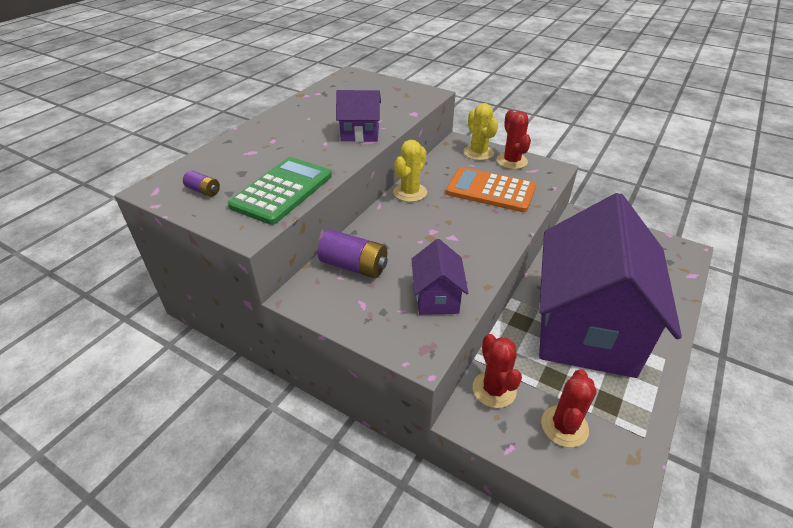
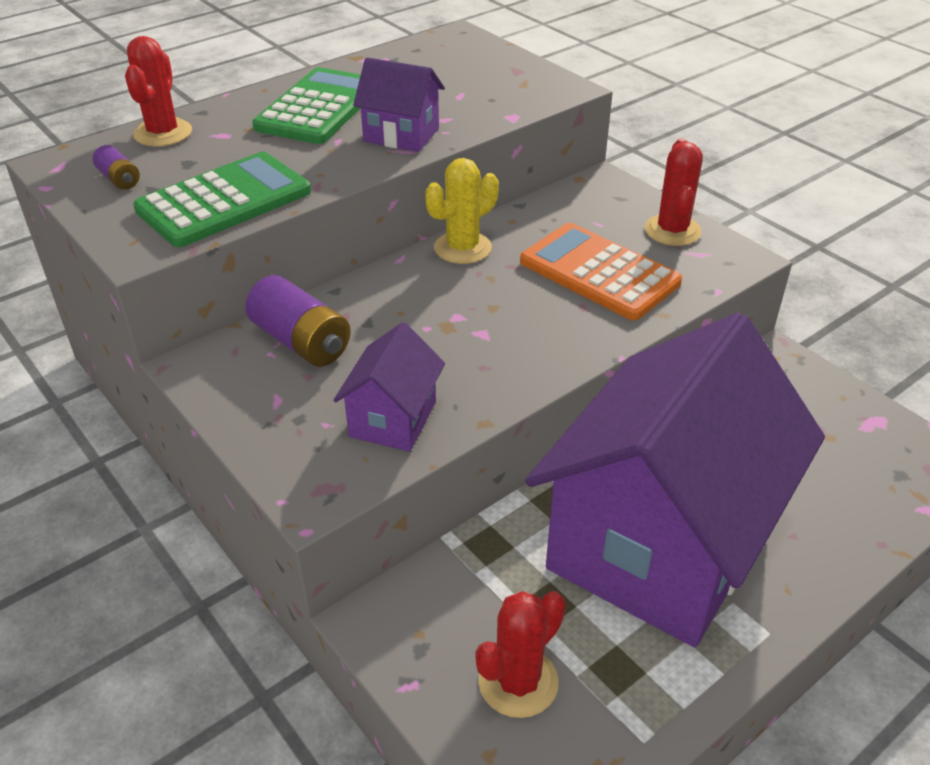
camera: 20 degrees right, 0 degrees up
yellow cactus [464,103,498,160] -> none
red cactus [473,334,522,408] -> red cactus moved to [125,36,192,147]
none -> green calculator [252,67,361,144]

